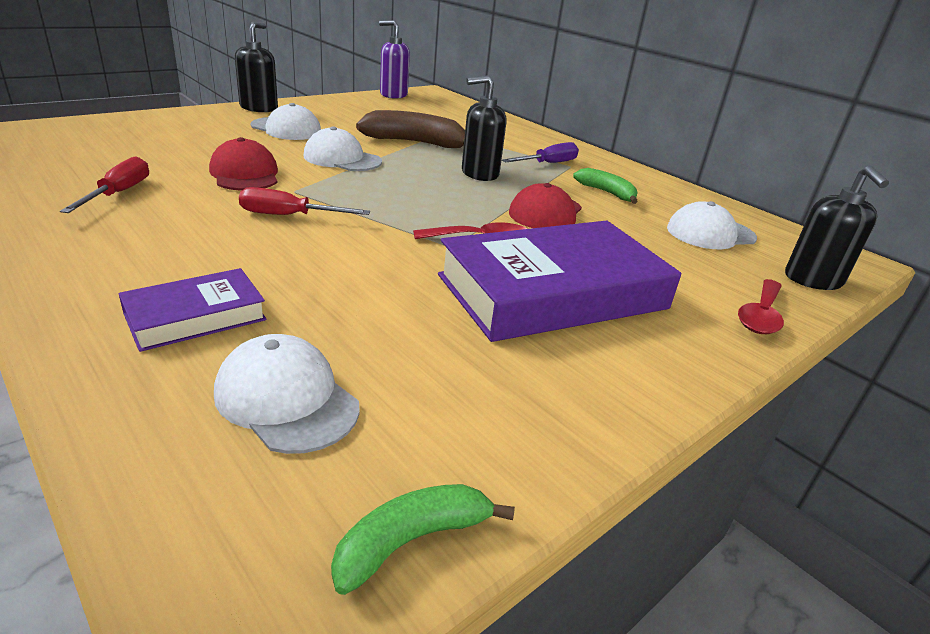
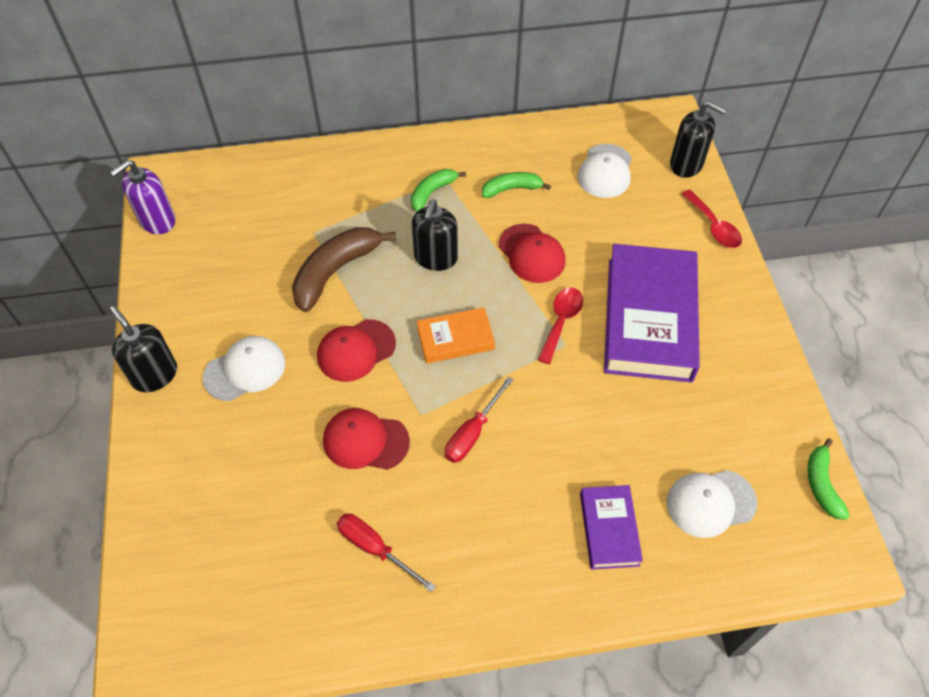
camera: 55 degrees left, 25 degrees up
white cap [304,127,382,171] -> red cap [317,319,396,382]
purple screwdriver [502,142,579,163] -> green banana [411,169,466,212]
none -> orange book [417,307,495,363]

